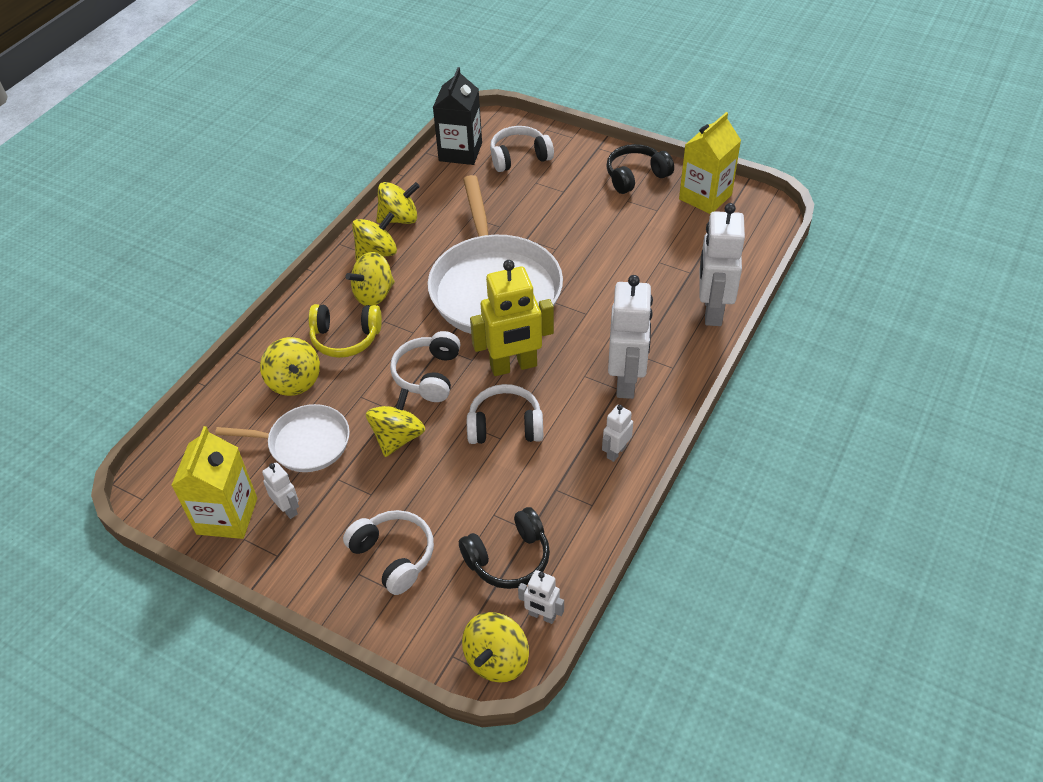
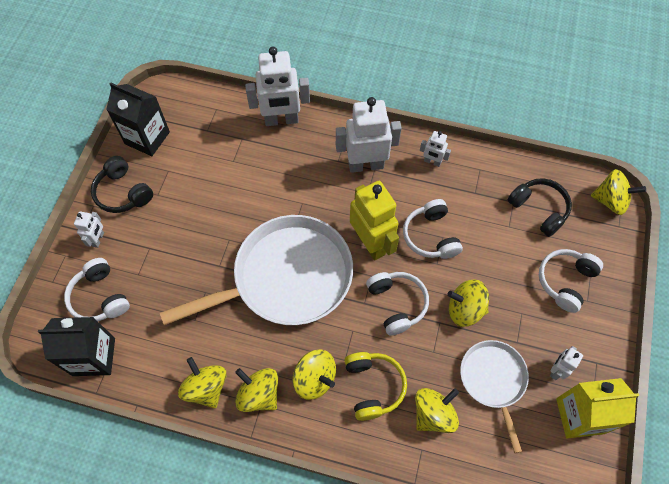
camera: 105 degrees left, 15 degrees up
white headphones [390,331,460,402] -> white headphones turned 105 degrees counterclockwise [366,272,429,336]
white robot [518,570,564,624] -> white robot moved to [74,212,104,248]
yellow carton [679,112,741,214] -> black carton [106,82,170,156]

